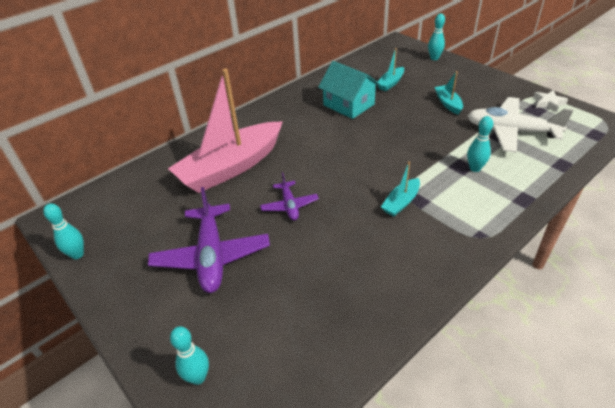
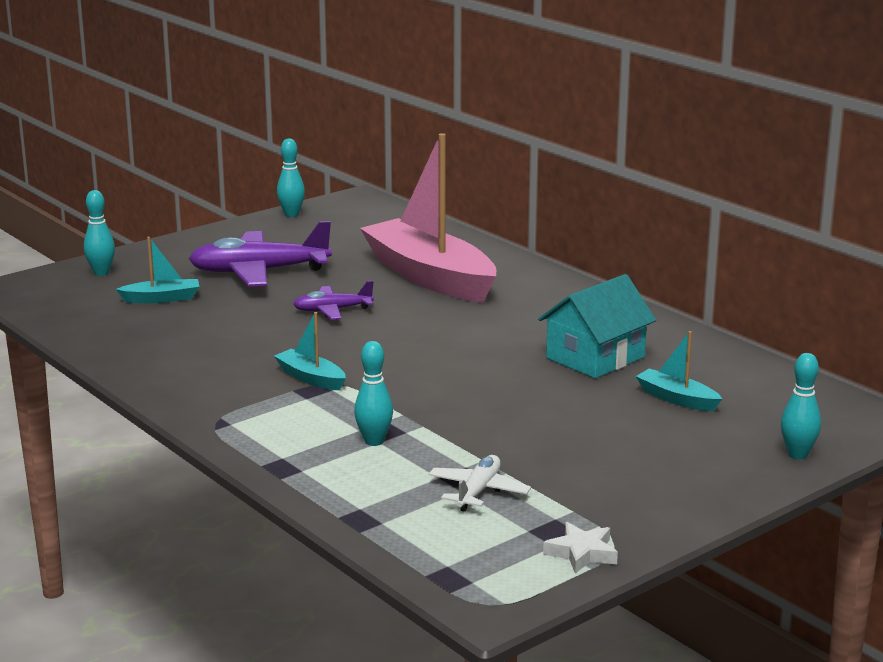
camera: 90 degrees right, 20 degrees down
turquoise boat [434,71,463,115] -> turquoise boat moved to [116,237,199,303]
white plane [467,97,573,153] -> white plane [428,455,531,512], size x0.54

